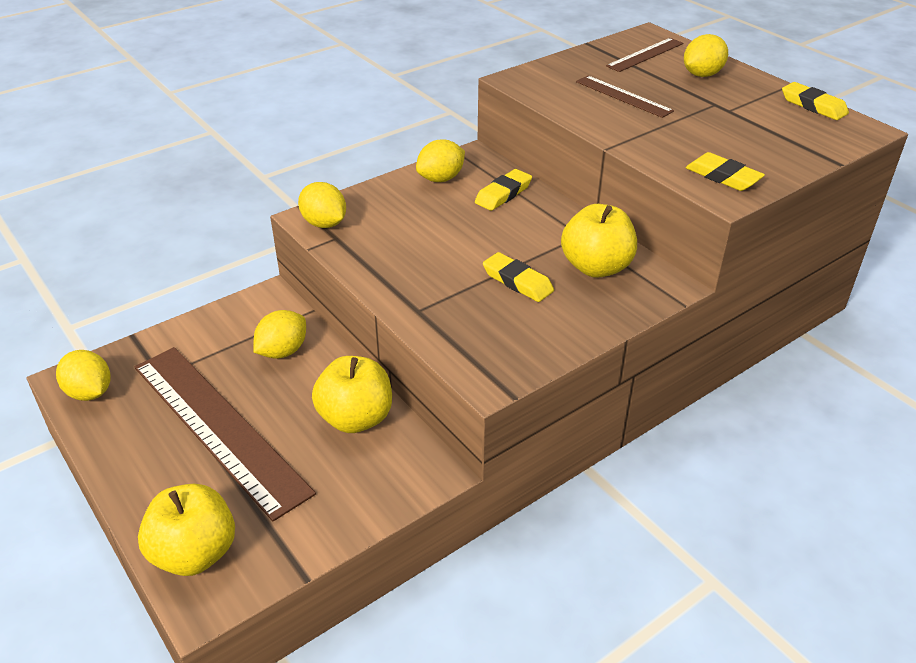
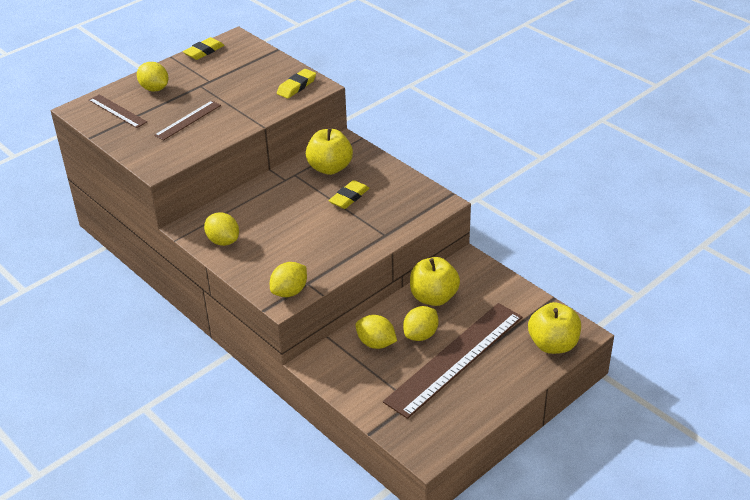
camera: 95 degrees left, 0 degrees up
yellow lemon [56,350,111,401] -> yellow lemon moved to [403,306,439,341]
yellow eraser [475,169,532,211] -> none

